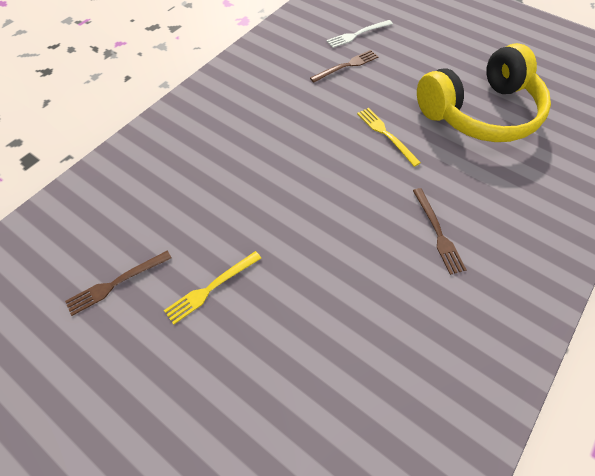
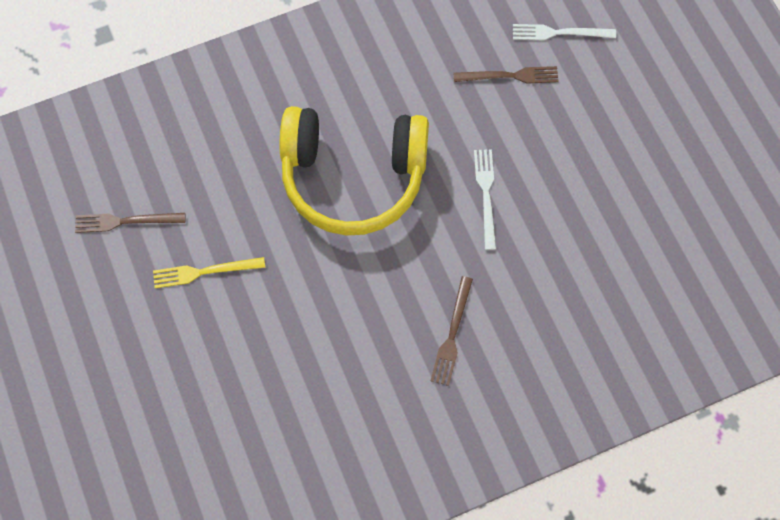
camera: 30 degrees right, 10 degrees up
yellow fork [357,108,421,167] -> white fork [474,149,496,250]
yellow headphones [417,43,551,142] -> yellow headphones moved to [280,106,429,236]

